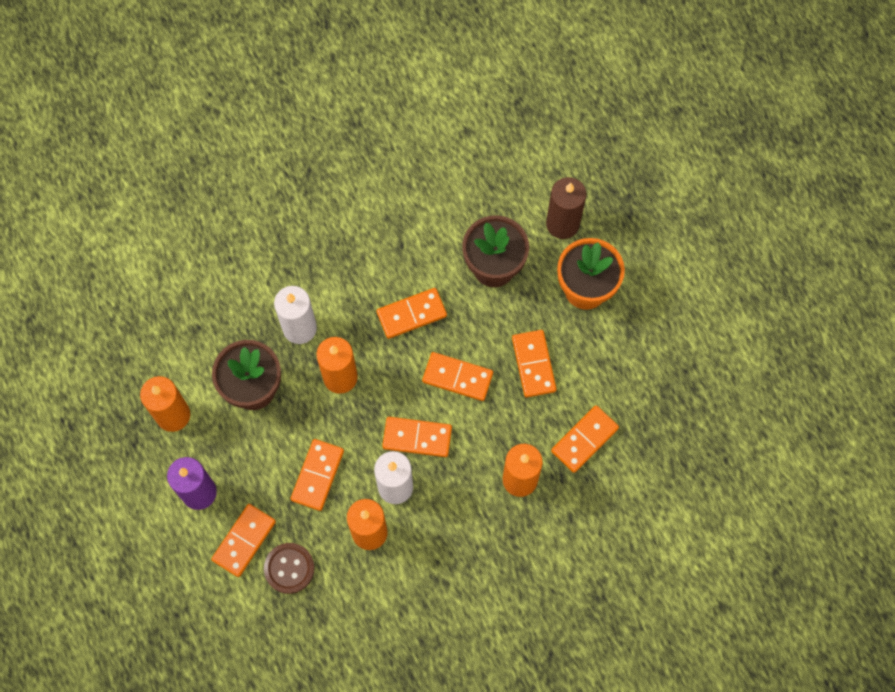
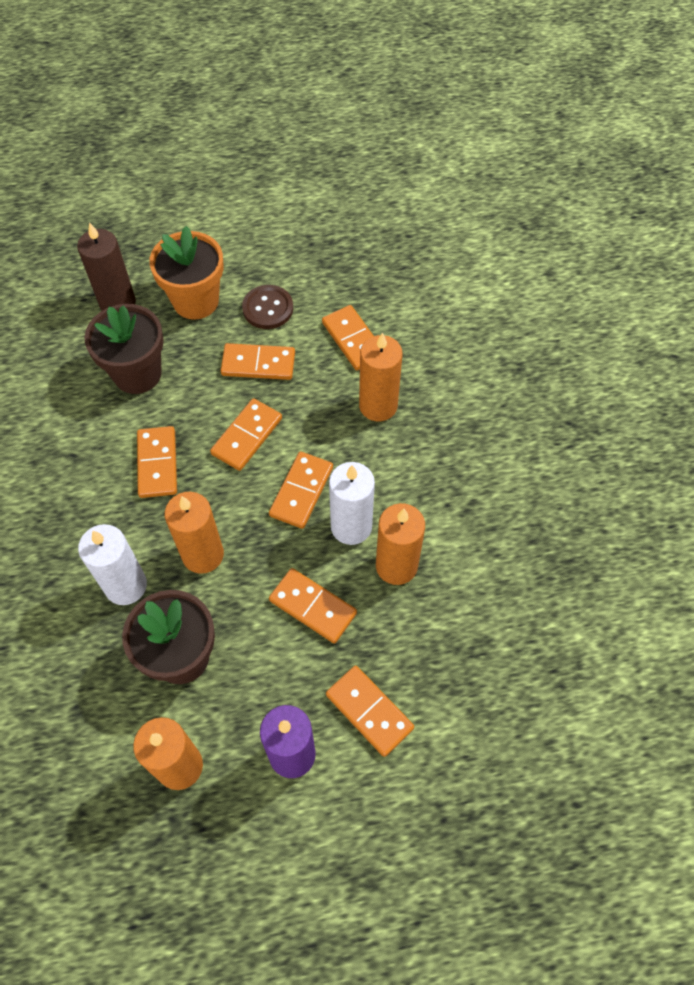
camera: 75 degrees left, 10 degrees down
brown button [264,543,314,594] -> brown button moved to [242,285,293,329]

